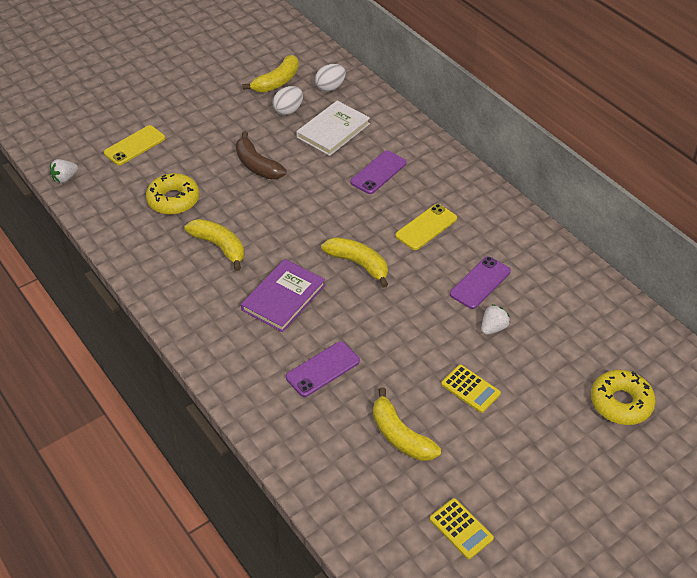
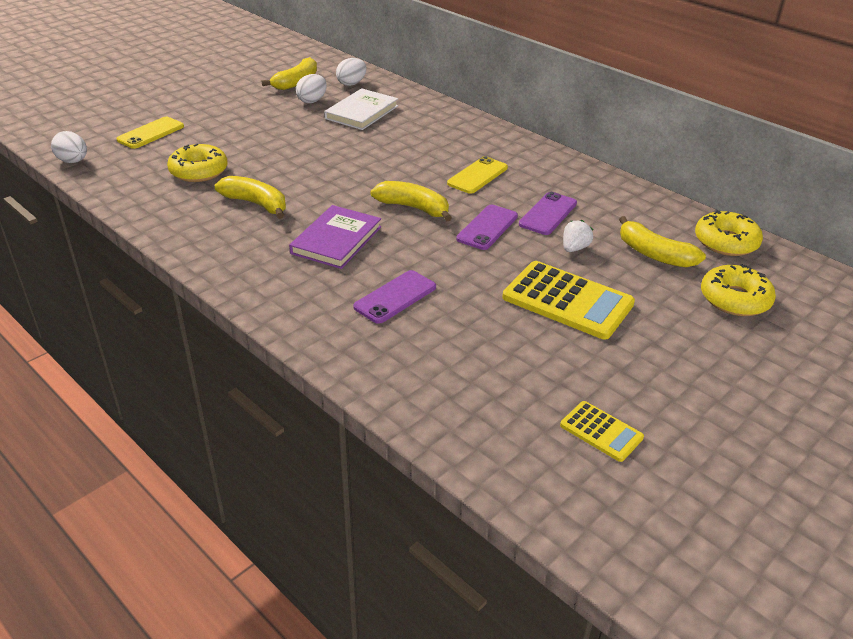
camera: 10 degrees left, 10 degrees down
white strawberry [50,159,78,183] -> white egg [51,131,87,163]
brown banana [235,131,287,179] -> none
purple phone [350,151,407,194] -> purple phone moved to [456,205,518,250]
yellow banana [373,388,441,461] -> yellow banana moved to [619,216,706,268]
yellow calculator [441,365,501,413] -> yellow calculator [502,261,635,340], size x1.91
none -> yellow donut [695,210,763,256]

